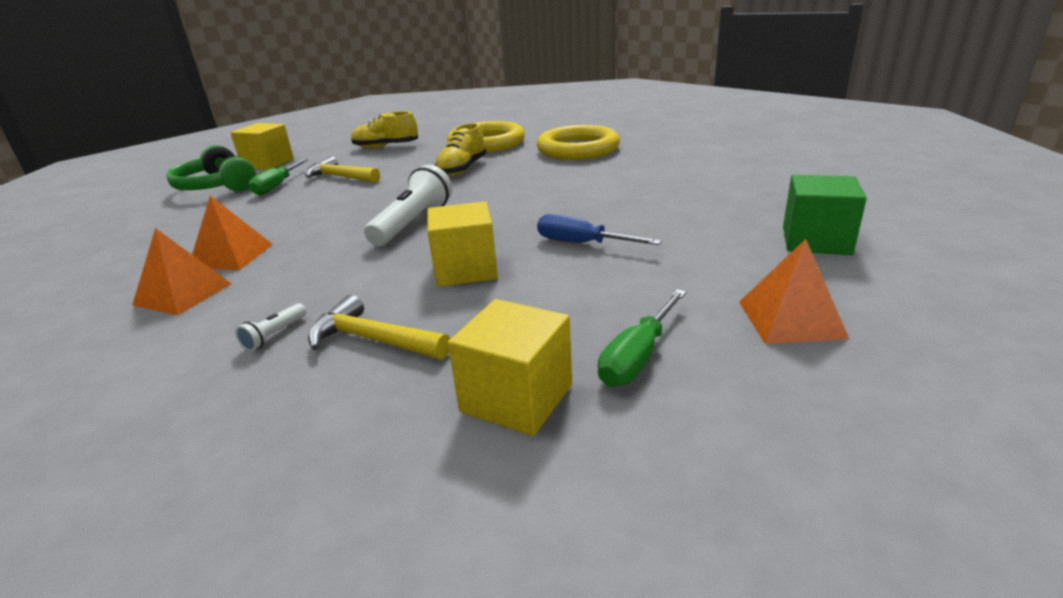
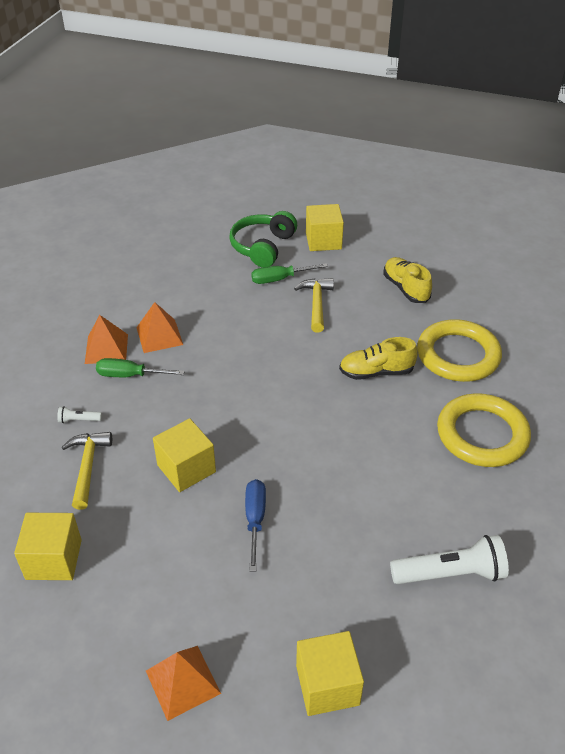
camera: 60 degrees right, 15 degrees up
white flashlight [364,165,452,246] -> white flashlight moved to [390,535,509,584]
green screwdriver [598,289,686,386] -> green screwdriver moved to [96,358,185,377]
green cube [783,175,867,255] -> yellow cube [296,631,364,716]

